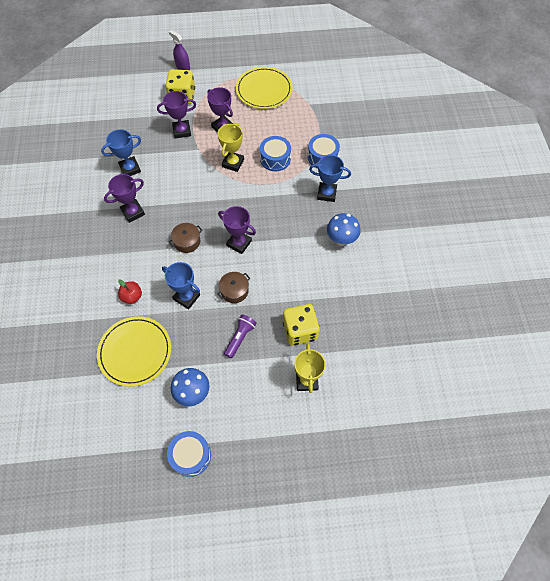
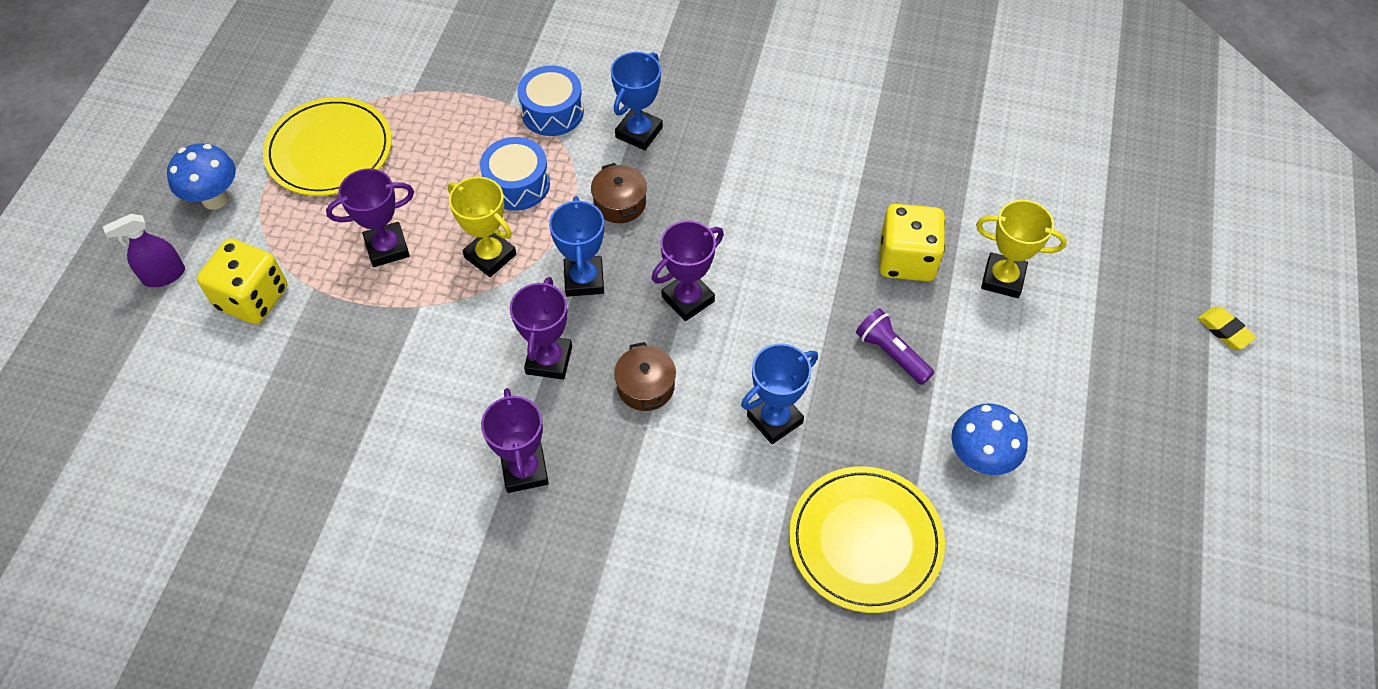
camera: 70 degrees left, 5 degrees down
blue trophy [101,129,141,176] -> blue trophy moved to [549,196,604,297]
red apple [118,279,142,304] -> none
purple trophy [157,91,196,139] -> purple trophy moved to [510,277,572,379]
blue drum [167,431,211,477] -> none
brown pot [218,272,250,303] -> brown pot moved to [591,163,647,223]
blue mushroom [327,213,361,246] -> blue mushroom moved to [167,143,236,210]
none -> yellow eraser [1198,307,1256,349]

